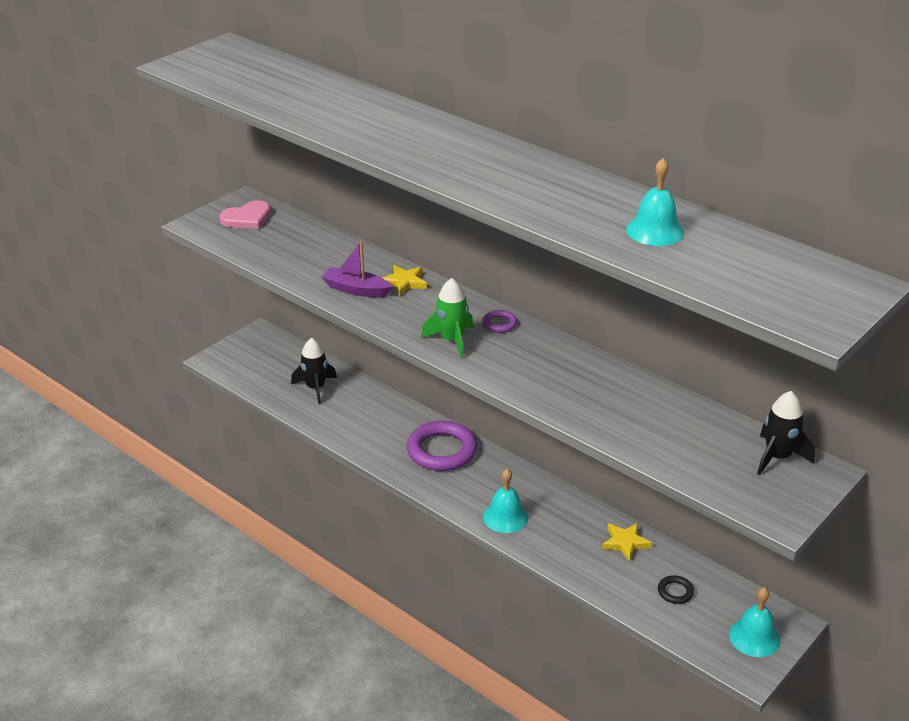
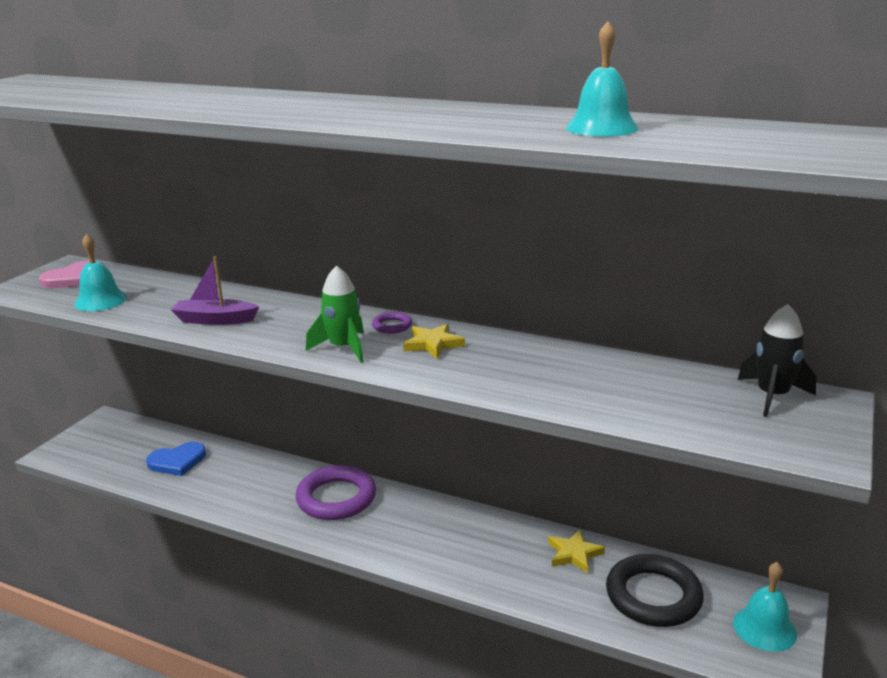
camera: 15 degrees left, 10 degrees down
black rocket [291,338,337,404] -> blue heart [146,442,206,476]
yellow star [381,265,427,296] -> yellow star moved to [403,324,465,359]
turquoise bell [483,469,528,533] -> turquoise bell moved to [74,234,127,311]
black ring [658,575,694,604] -> black ring [606,554,704,627], size x2.23

